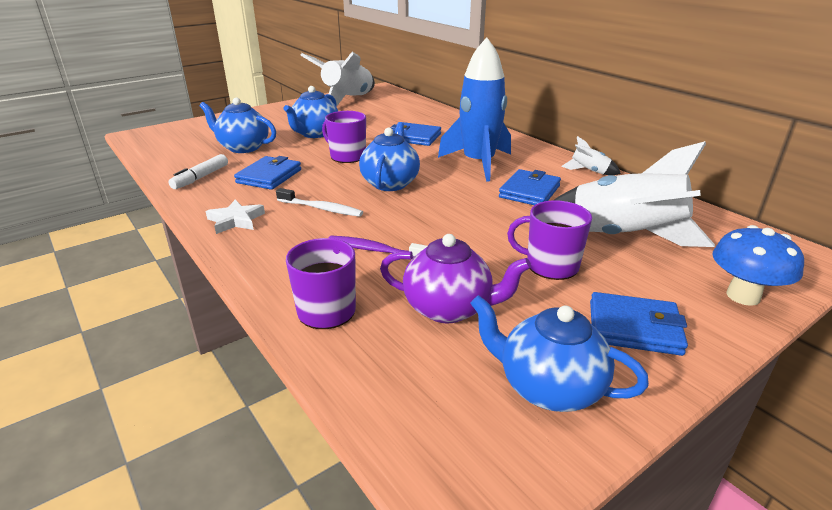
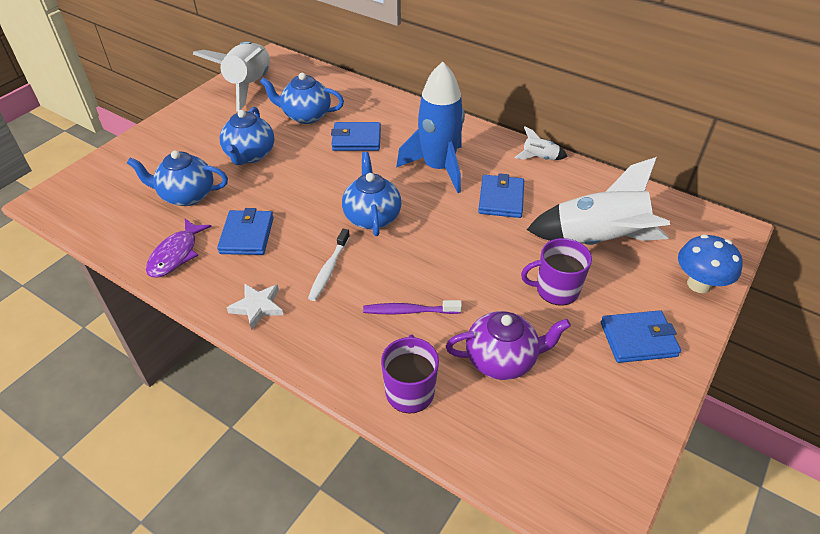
camera: 20 degrees left, 15 degrees up
white marker [168,154,228,189] -> purple fish [146,219,212,277]
white toothbrush [276,188,363,217] -> white toothbrush turned 105 degrees clockwise [308,229,350,301]
purple mug [322,111,366,163] -> none
blue teapot [470,295,649,412] -> blue teapot moved to [260,73,344,124]

